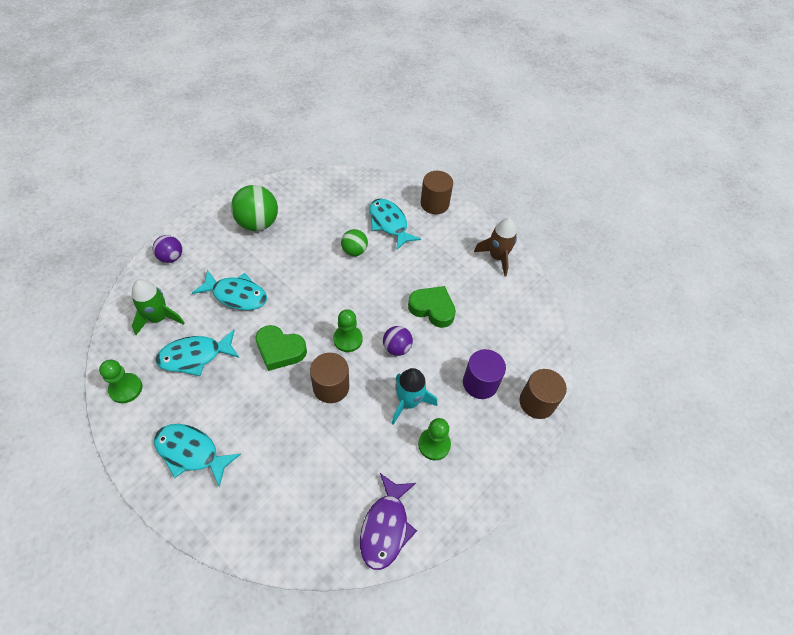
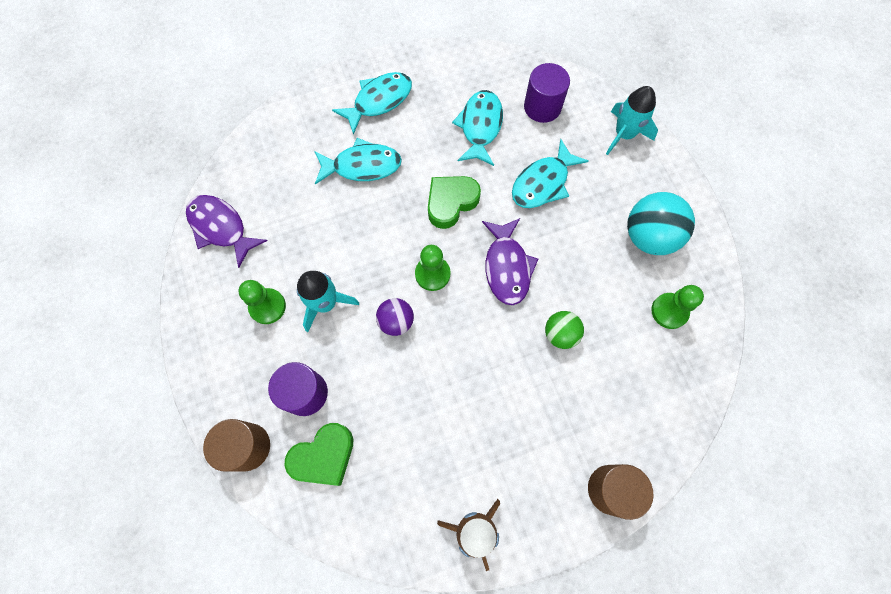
camera: 120 degrees right, 15 degrees up
green pawn [99,359,142,403] -> green pawn moved to [651,285,704,329]
green rocket [131,279,184,335] -> purple cylinder [524,63,570,123]
purple ball [153,235,182,263] -> turquoise rocket [606,86,658,155]
green ball [231,185,278,231] -> turquoise ball [627,192,695,255]
brown cylinder [310,353,349,403] -> none
turquoise fish [369,198,421,250] -> turquoise fish moved to [314,138,402,185]
green heart [408,286,456,328] -> green heart moved to [284,423,353,486]
none -> purple fish [482,218,538,305]

